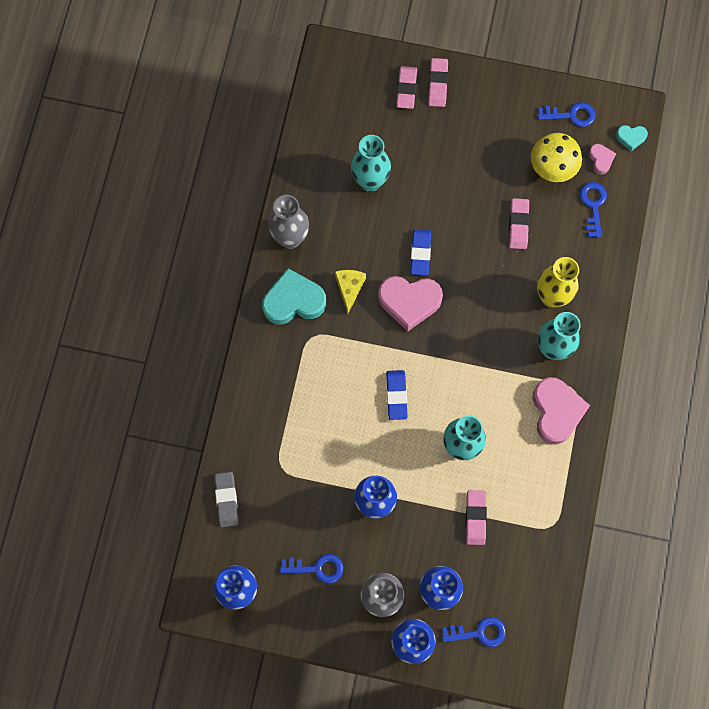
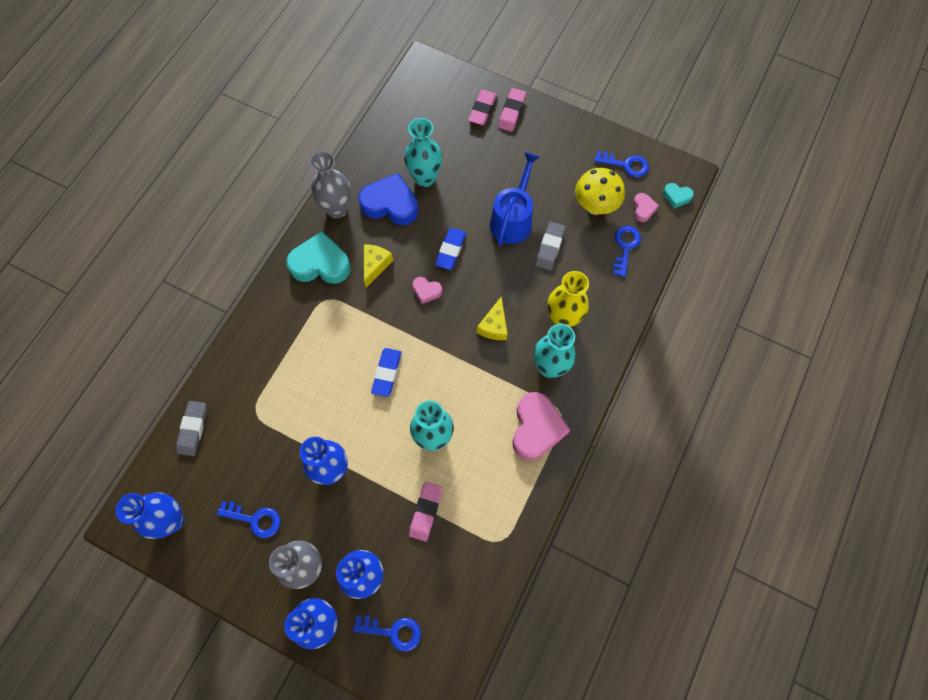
camera: 15 degrees right, 5 degrees down
pink heart [378,276,443,332] -> pink heart [412,277,442,304], size x0.49
pink eraser [509,198,530,249] -> grey eraser [535,222,565,270]
none -> blue heart [358,173,418,225]
none -> yellow cheese [477,297,508,340]
none -> blue watering can [490,152,539,246]

